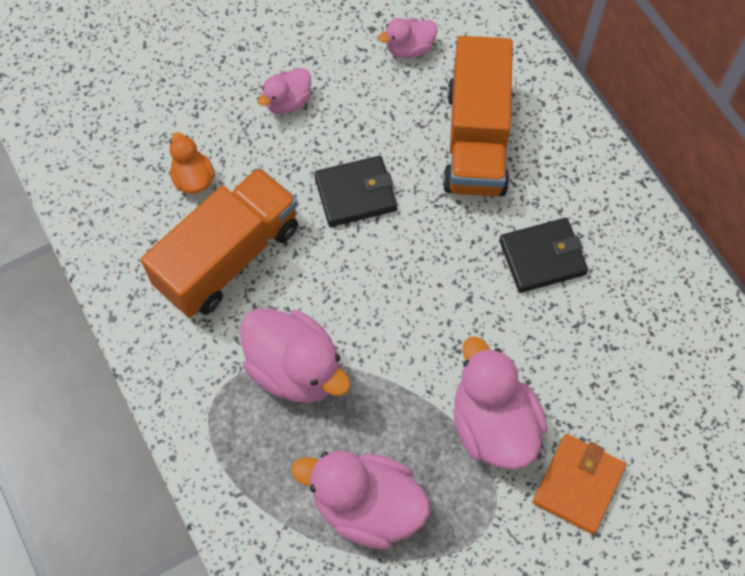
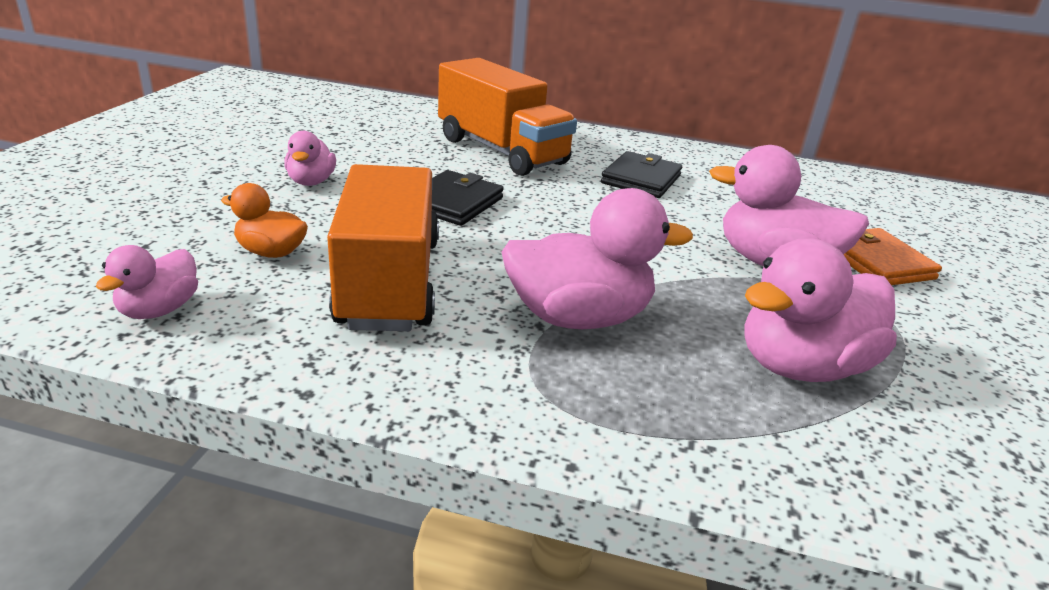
camera: 50 degrees left, 35 degrees down
pink duck [378,18,438,58] -> pink duck moved to [96,245,198,319]

